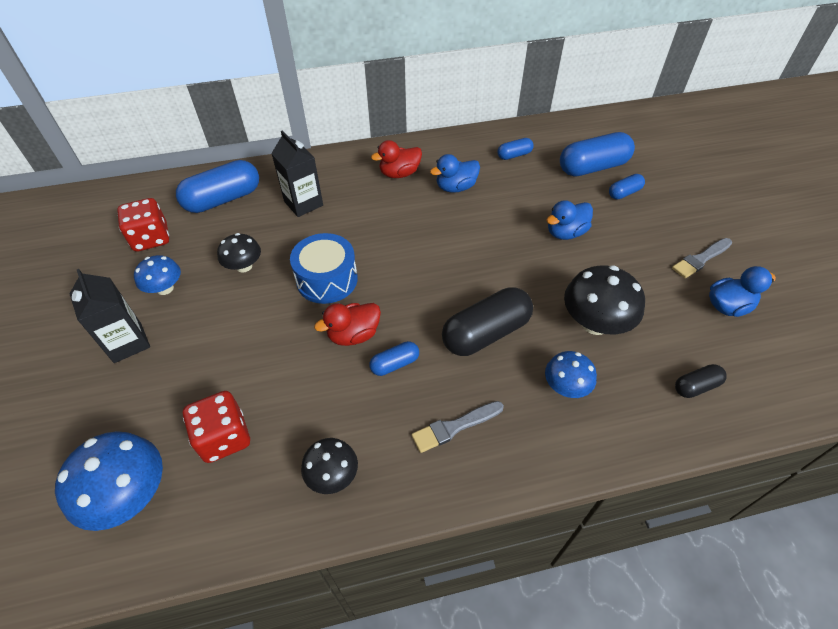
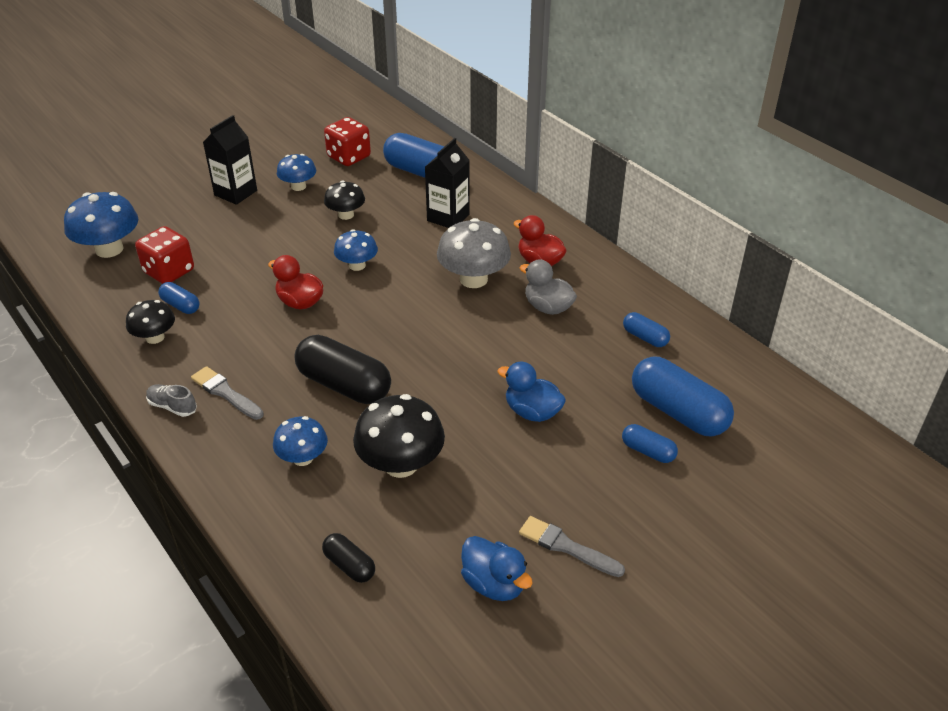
camera: 65 degrees right, 10 degrees down
blue drum [290,233,358,304] -> blue mushroom [334,229,378,271]
blue capsule [369,341,419,376] -> blue capsule moved to [158,282,200,314]
blue duck [430,154,480,193] -> grey duck [520,259,577,315]
none -> grey shoe [146,384,197,417]
none -> grey mushroom [437,218,511,288]

